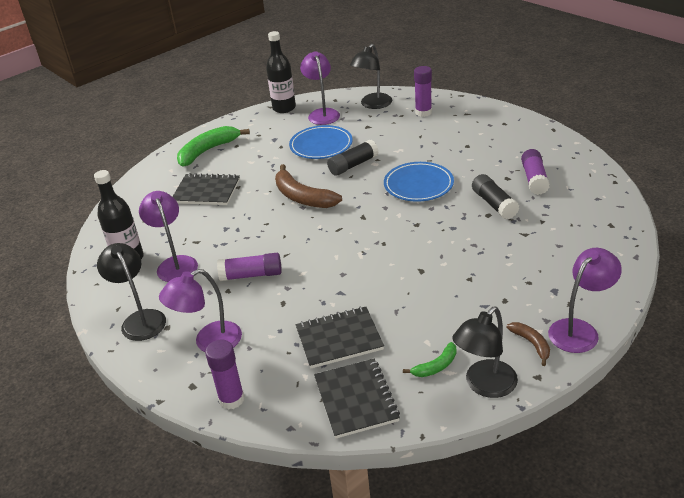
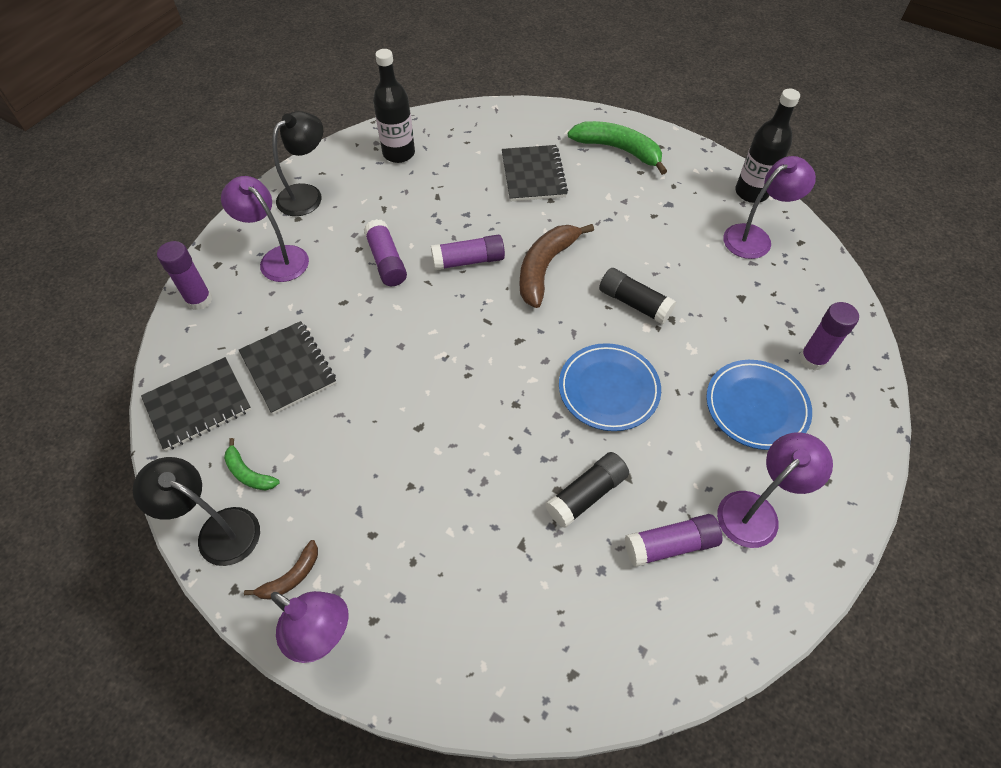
camera: 70 degrees right, 20 degrees up
purple lamp [139,191,198,282] -> purple lamp moved to [717,432,833,548]
blue plate [289,125,353,159] -> blue plate moved to [706,360,812,450]
black lamp [350,44,392,109] -> none
none -> purple glue stick [431,235,505,270]

